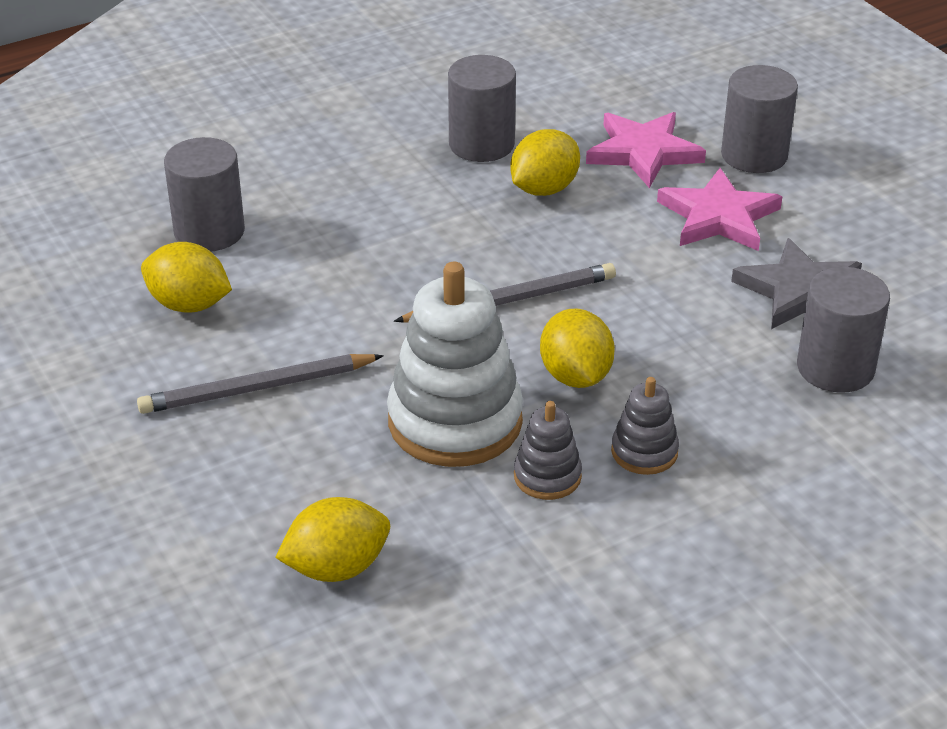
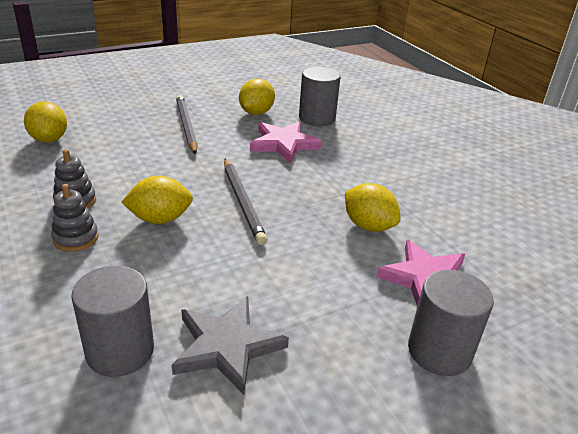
camera: 90 degrees right, 5 degrees down
white stacking toy [387,262,523,467] -> none
grey cylinder [448,55,516,162] -> none
pink star [657,168,783,251] -> pink star moved to [250,121,322,164]

